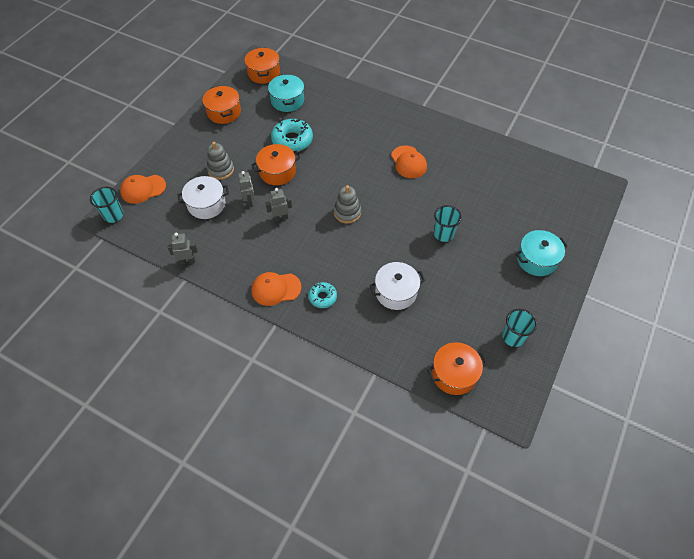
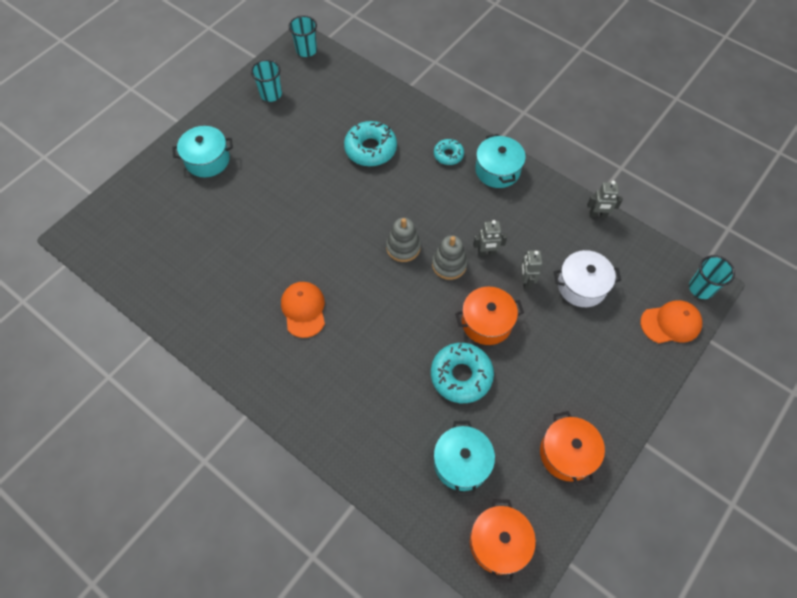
camera: 170 degrees left, 5 degrees up
grey stacking toy [207,142,234,180] -> grey stacking toy moved to [432,235,467,280]
orange cap [251,272,301,306] -> turquoise pot [475,134,526,188]
white pot [369,262,425,310] -> turquoise donut [344,121,397,166]
orange pot [427,342,487,395] -> none
turquoise cup [434,205,462,242] -> turquoise cup moved to [289,15,317,57]

